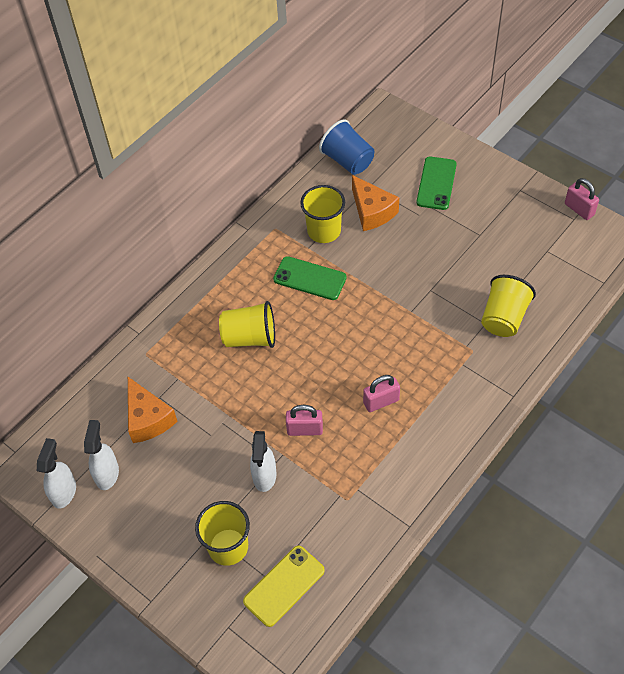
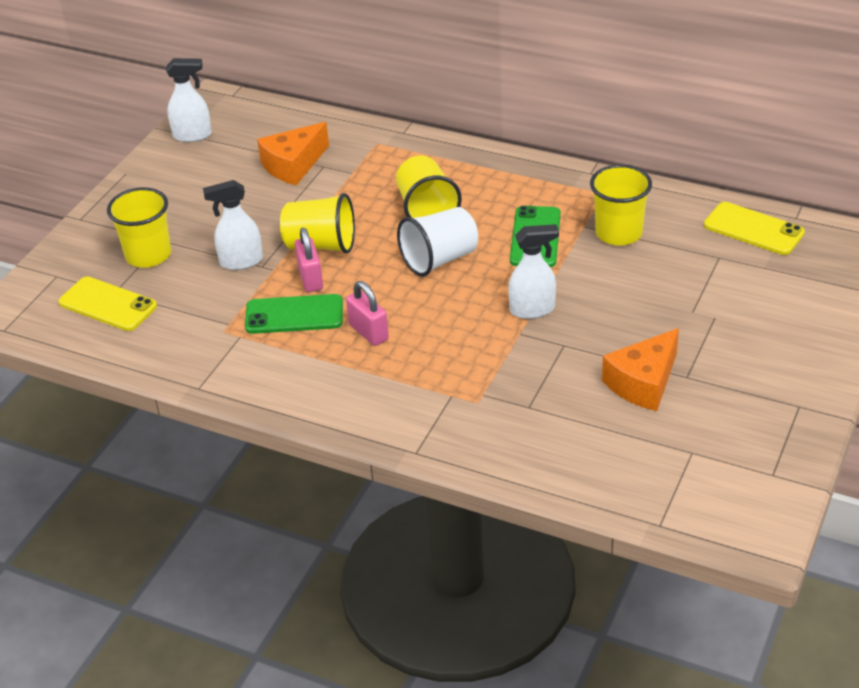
camera: 75 degrees right, 15 degrees down
white spray bottle [84,420,119,490] -> white spray bottle moved to [508,224,559,319]
blue cup [319,119,374,175] -> yellow phone [704,202,805,255]
orange cheese [352,175,399,231] -> orange cheese moved to [602,328,679,411]
green phone [416,157,457,210] -> green phone moved to [245,294,343,334]
yellow cup [481,275,536,337] -> yellow cup moved to [280,193,355,254]
pink padlock [565,178,599,220] -> none
none -> white cup [397,207,478,277]

